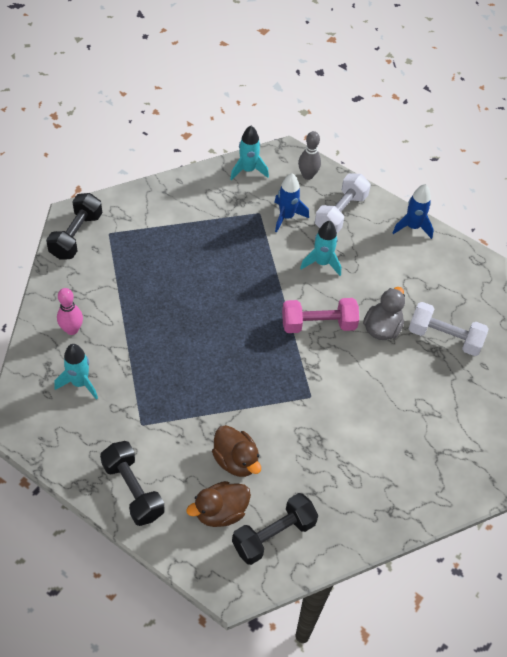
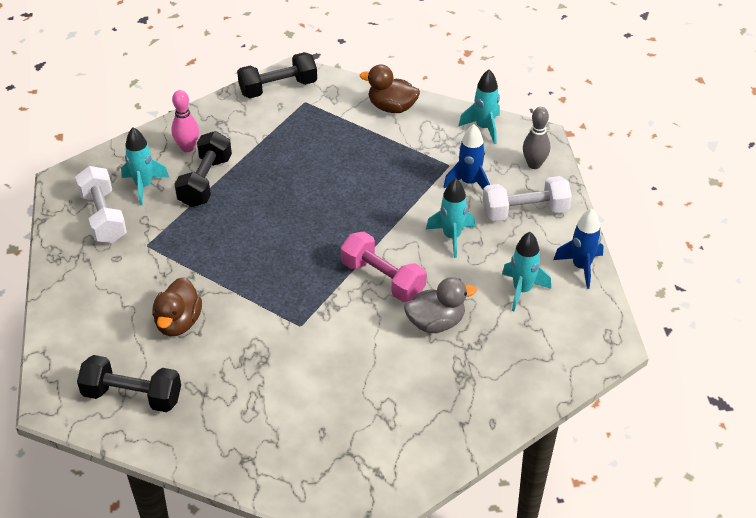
camera: 50 degrees right, 10 degrees down
black dumbbell [100,441,165,526] -> black dumbbell moved to [174,131,232,207]
brown duck [186,481,251,527] -> brown duck moved to [360,64,420,113]
white dumbbell [409,302,489,356] -> white dumbbell moved to [75,166,127,243]
none -> turquoise rocket [502,232,551,311]

